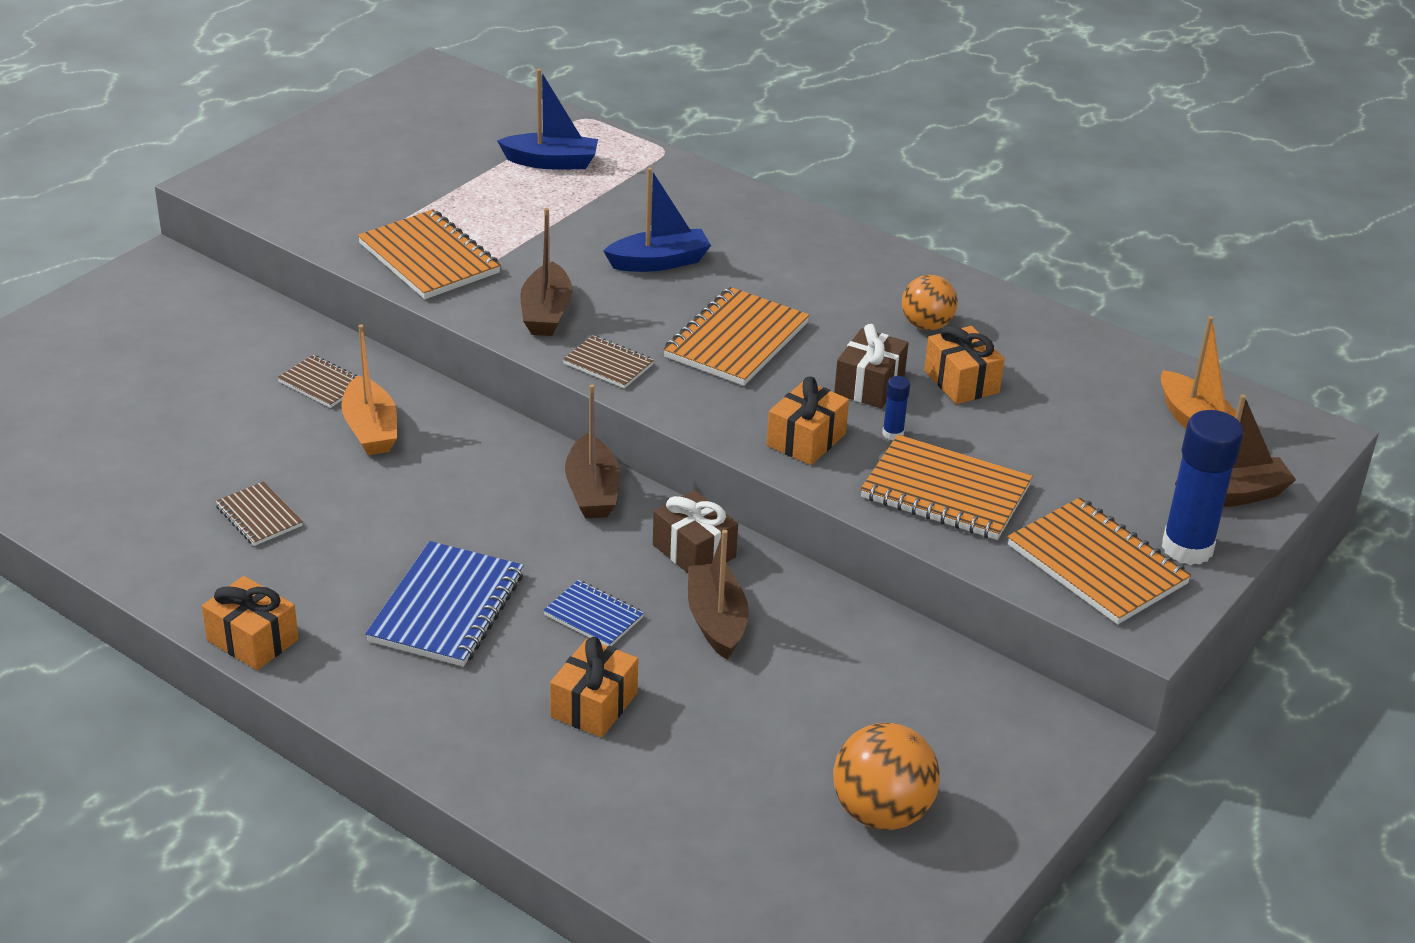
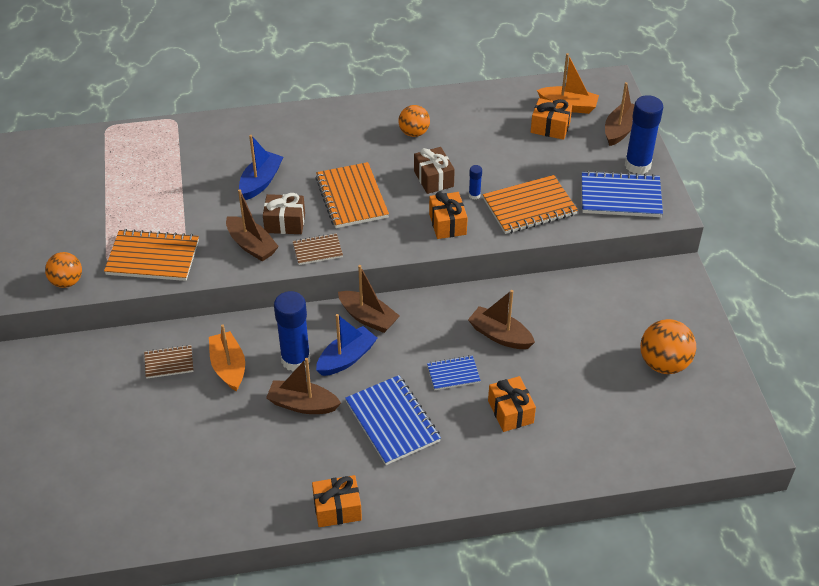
camera: 45 degrees left, 10 degrees up
brown notebook [215,481,303,546] -> none
orange boat [341,324,397,455] -> orange boat turned 135 degrees counterclockwise [209,324,245,391]
blue boat [497,69,598,169] -> blue boat moved to [316,314,377,376]
brown gift [653,490,738,573] -> brown gift moved to [263,193,305,234]
orange gift [924,325,1005,404] -> orange gift moved to [531,98,572,140]
orange notebook [1008,497,1192,624] -> blue notebook [582,171,663,217]
none -> orange ball [45,252,82,288]
none -> brown boat [266,358,341,414]
none -> blue glue stick [274,291,310,371]

